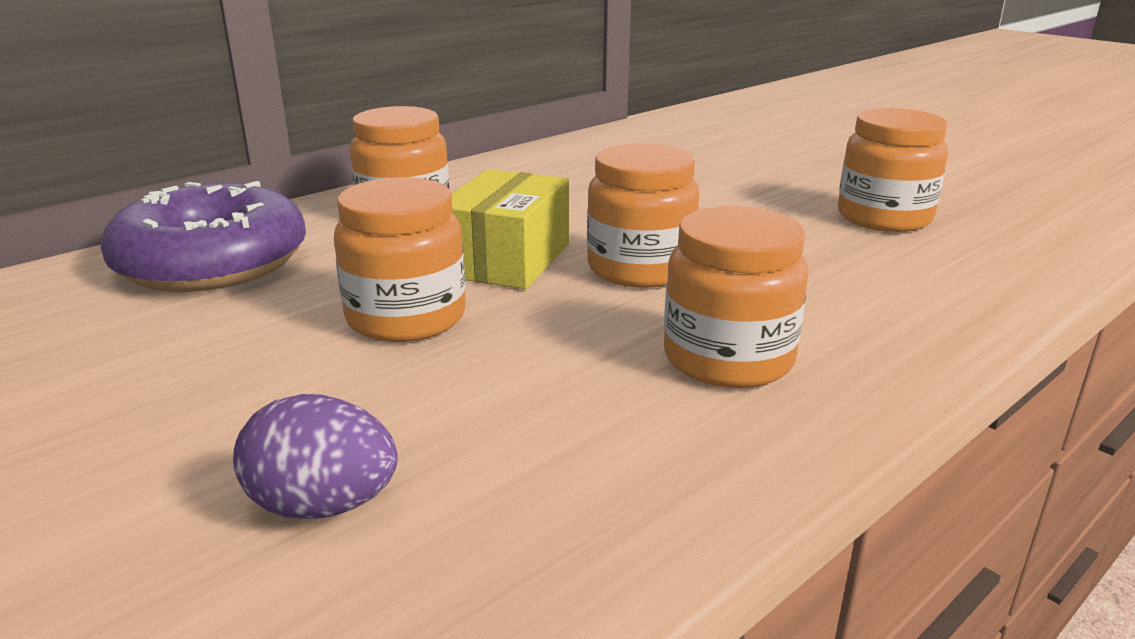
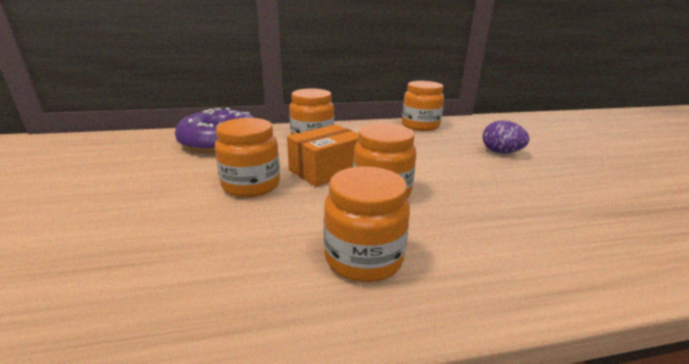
camera: 30 degrees right, 0 degrees up
purple egg [233,394,398,519] -> purple egg moved to [483,120,529,153]
yellow box [451,169,569,289] -> orange box [287,124,358,187]
orange jar [838,108,948,232] -> orange jar moved to [402,81,444,131]

